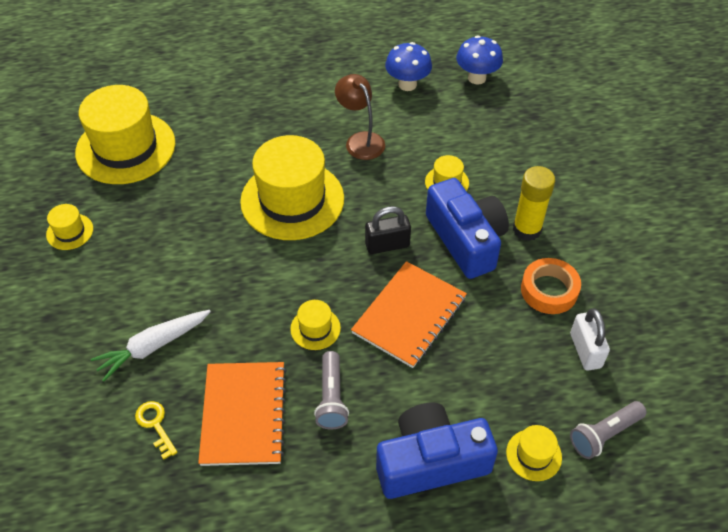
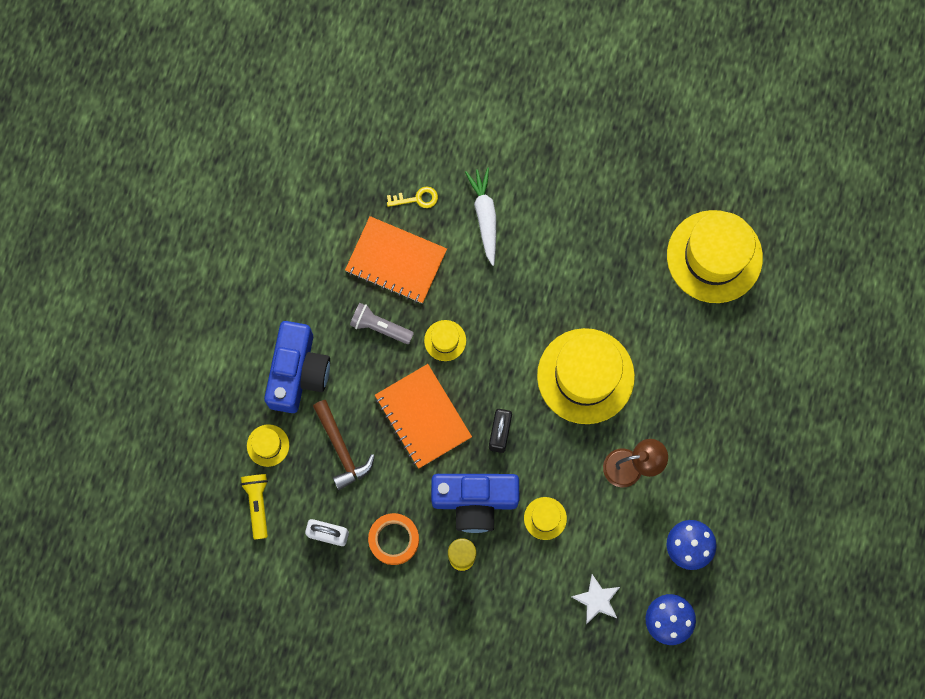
camera: 115 degrees right, 25 degrees up
yellow hat [46,204,93,250] -> none
grey flashlight [570,401,647,459] -> yellow flashlight [241,474,268,540]
none -> brown hammer [313,400,375,490]
none -> white star [571,574,620,624]

